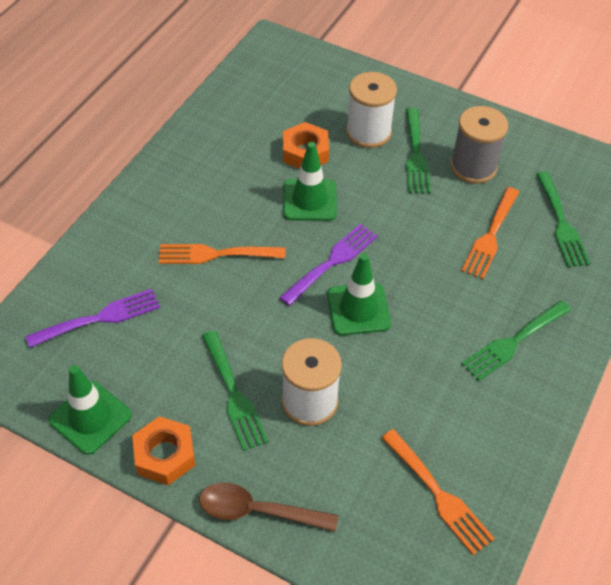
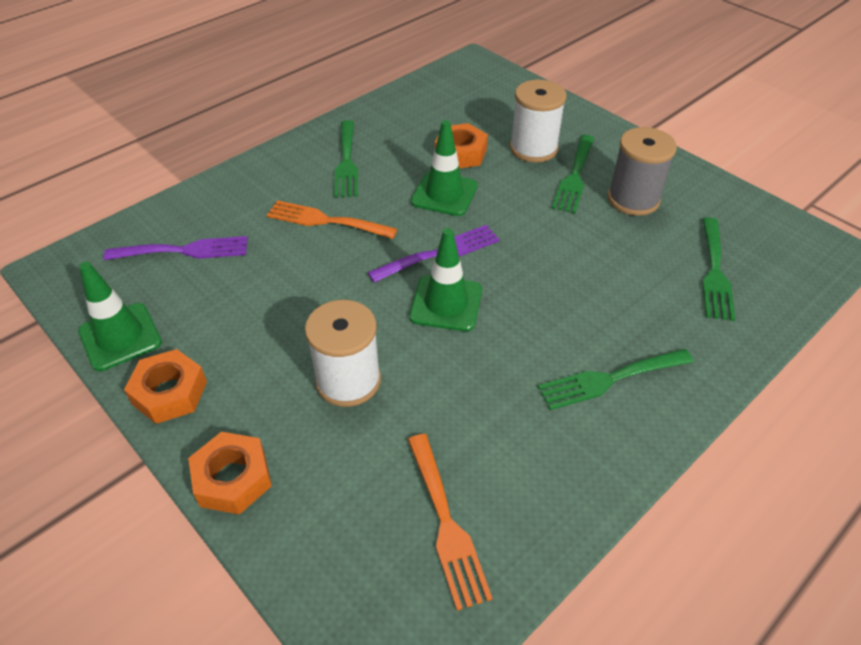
camera: 20 degrees right, 5 degrees down
brown spoon [199,482,338,532] -> orange nut [188,432,272,515]
green fork [202,330,268,451] -> green fork moved to [334,120,358,197]
orange fork [461,187,519,279] -> none

